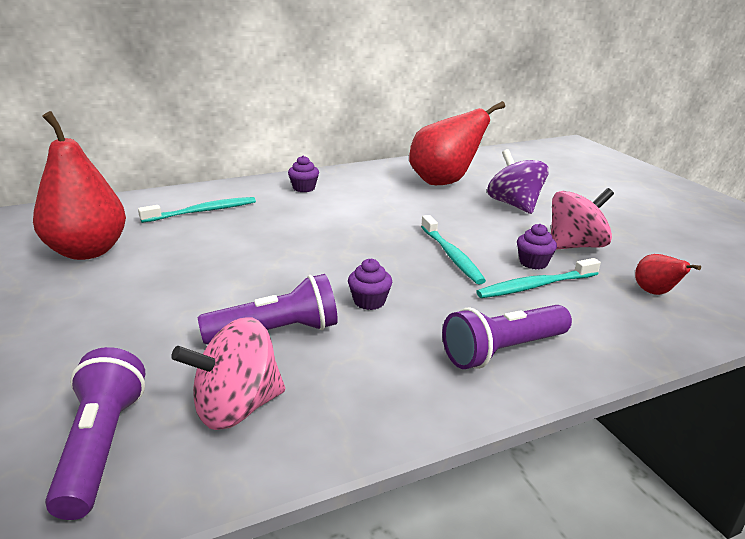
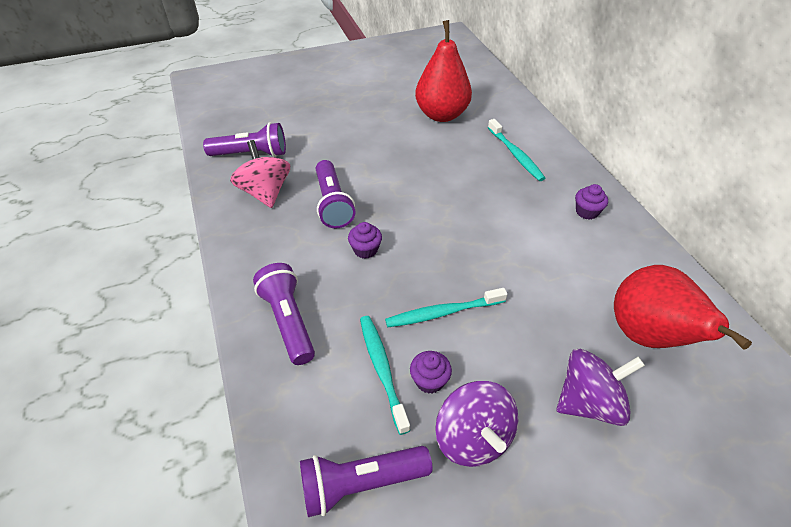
camera: 95 degrees right, 20 degrees up
pink spinning top [551,188,614,250] -> purple spinning top [436,381,519,467]
red pear [635,254,701,295] -> purple flashlight [300,446,433,517]

